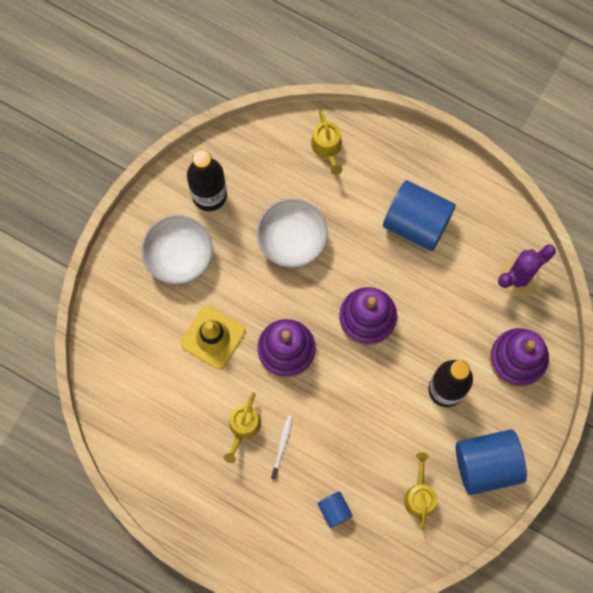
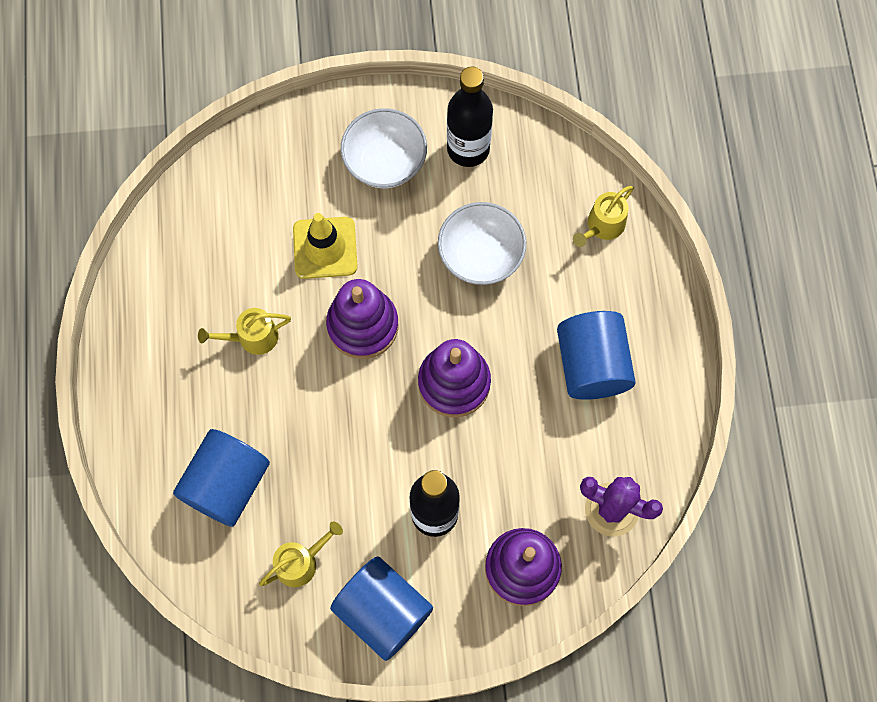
camera: 55 degrees right, 5 degrees down
white toothbrush [271,415,293,479] -> none
blue cylinder [317,491,353,528] -> blue cylinder [173,429,270,527], size x2.09

